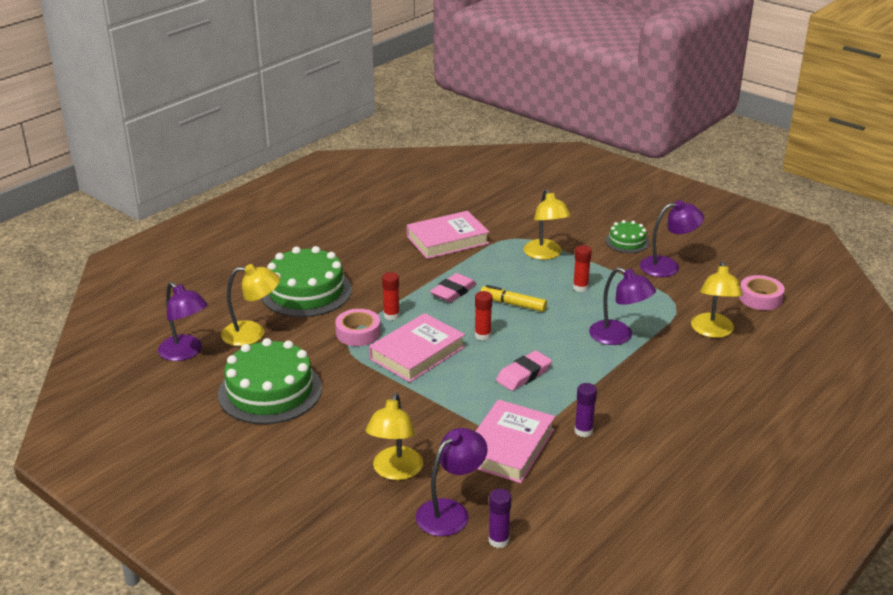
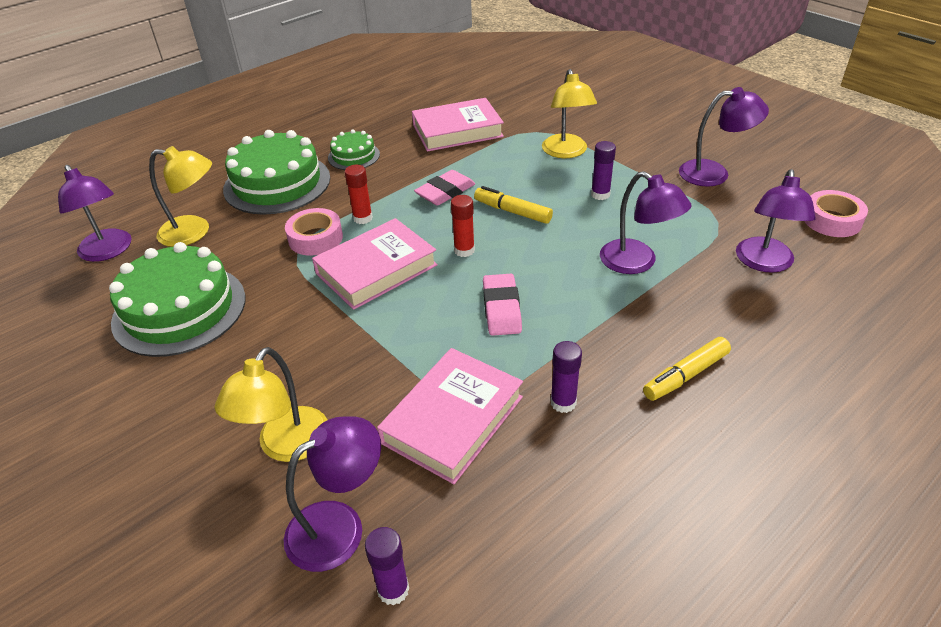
camera: 10 degrees right, 10 degrees up
pink eraser [496,351,552,391] -> pink eraser turned 60 degrees counterclockwise [483,274,522,336]
red glue stick [573,245,592,292] -> purple glue stick [591,141,616,200]
green cake [605,220,649,253] -> green cake moved to [328,130,380,170]
yellow lamp [691,261,743,338] -> purple lamp [736,169,816,273]
none -> yellow marker [643,337,731,401]

